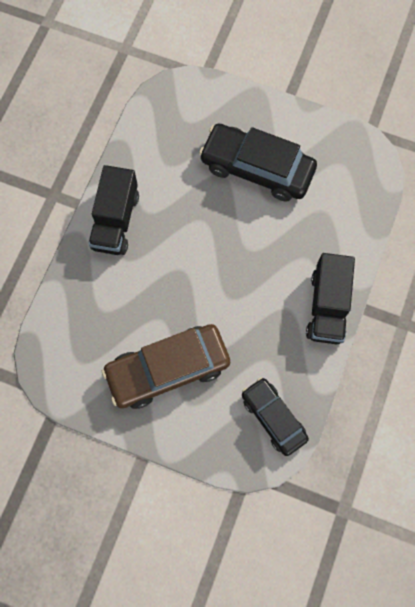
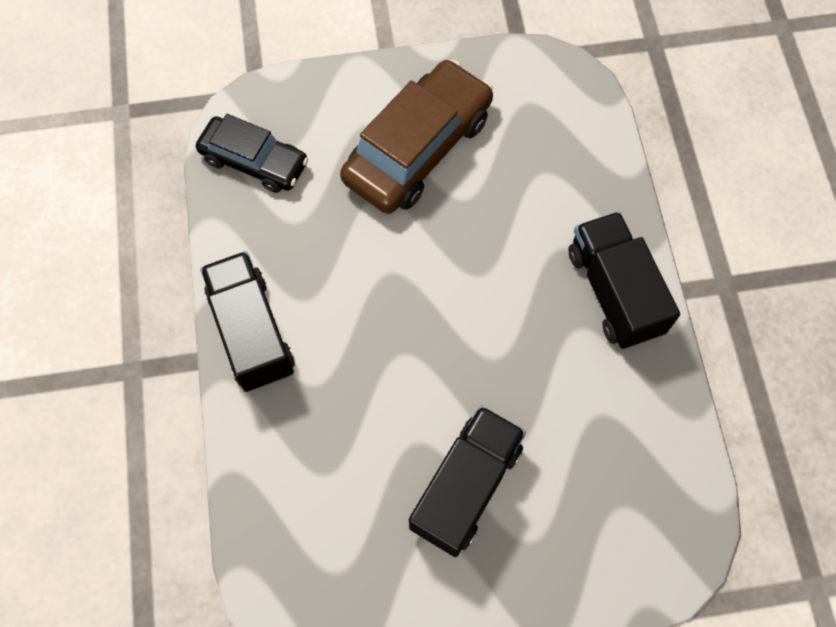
camera: 150 degrees right, 5 degrees down
black car [199,124,317,202] -> black truck [409,405,526,557]

